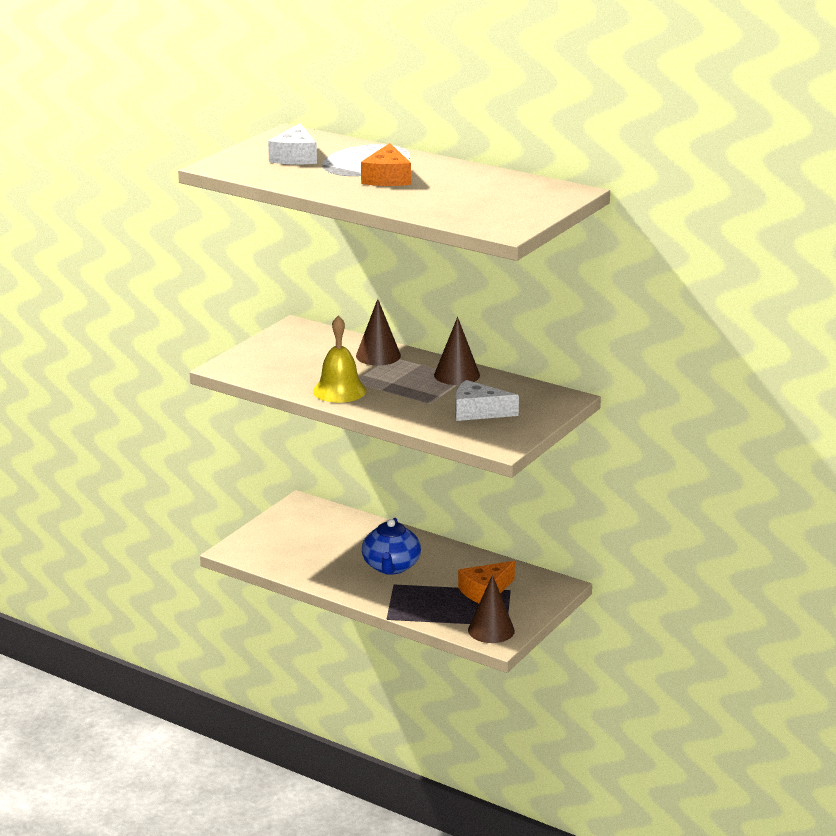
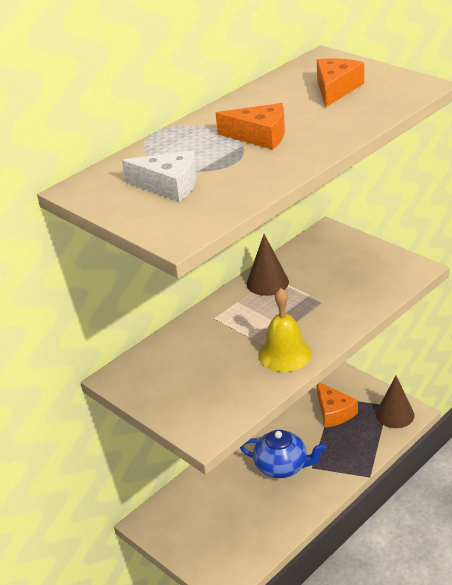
camera: 75 degrees left, 10 degrees up
brown cone [356,299,401,365] -> none
white cheese [455,380,519,421] -> none
none -> orange cheese [317,58,364,107]

